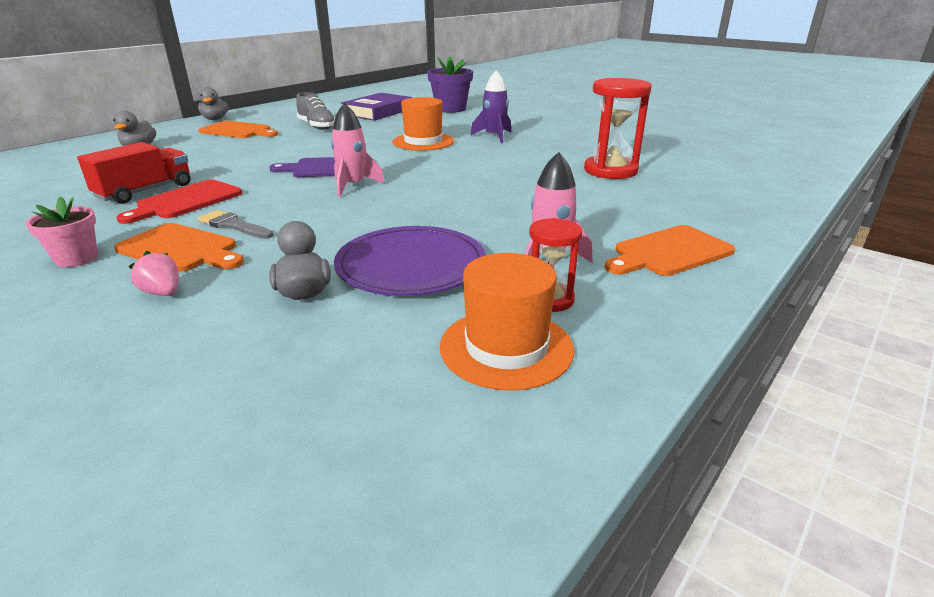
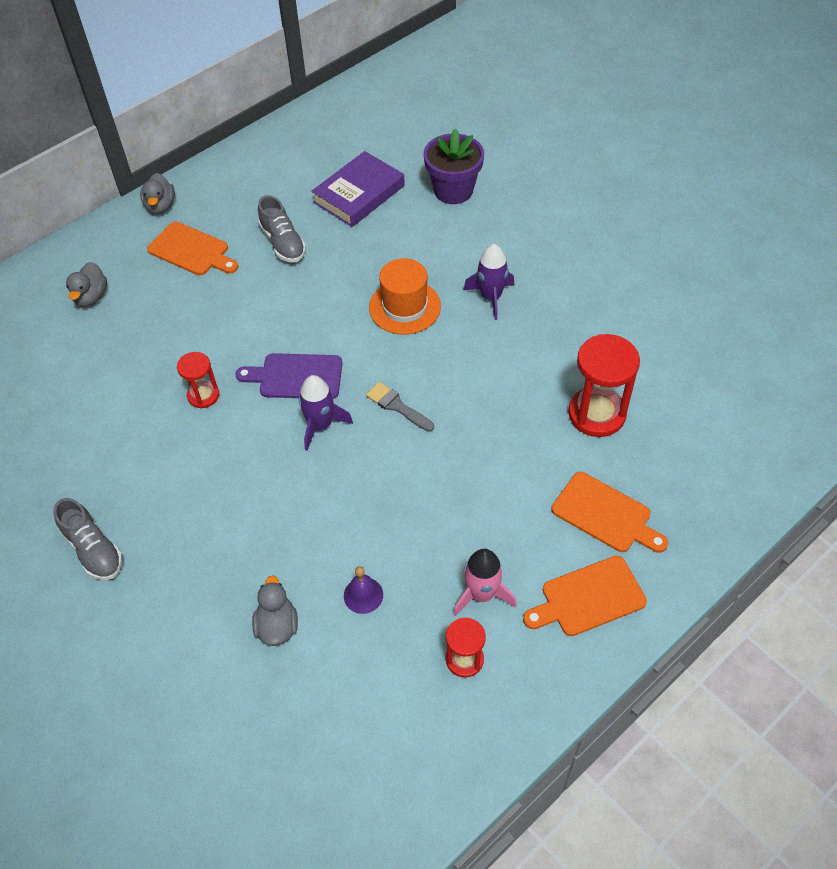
camera: 10 degrees right, 25 degrees up
pink flower pot [26,196,98,267] -> grey shoe [53,498,122,580]
red truck [77,142,191,204] -> none
orange cutting board [114,223,244,272] -> orange cutting board moved to [551,472,668,553]
red cutting board [116,180,242,224] -> none
pink strawberry [128,251,179,296] -> none
grey brush [198,210,273,239] -> grey brush moved to [366,382,434,432]
pink rocket [331,103,385,197] -> purple rocket [299,375,353,451]
purple plate [334,226,486,296] -> purple bell [344,566,383,614]
orange hat [440,253,574,391] -> none
none -> red hourglass [177,352,219,408]

